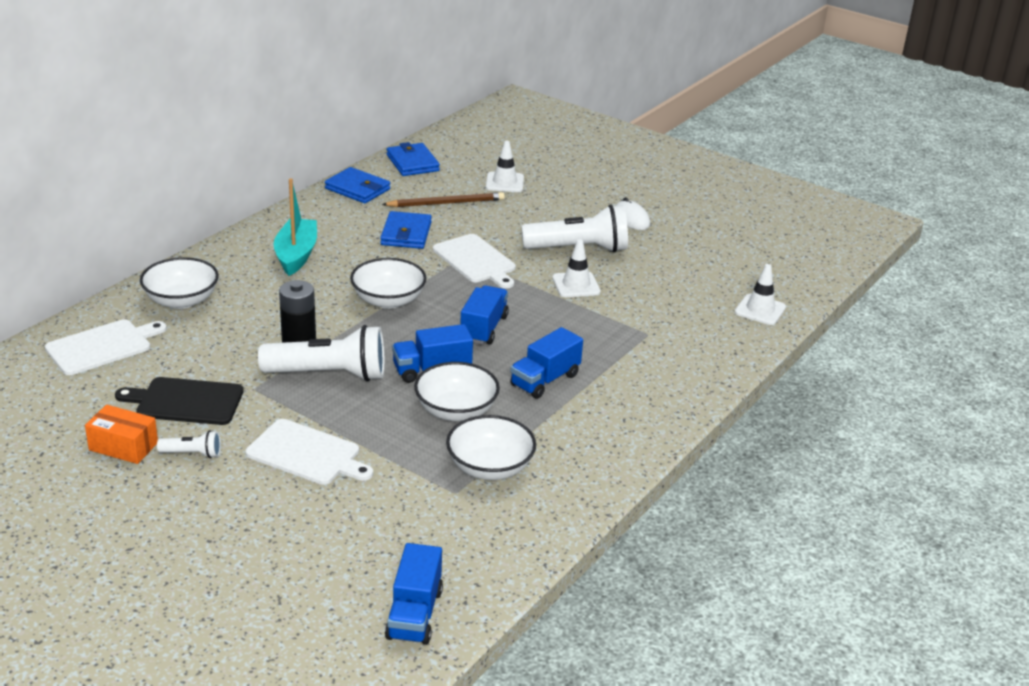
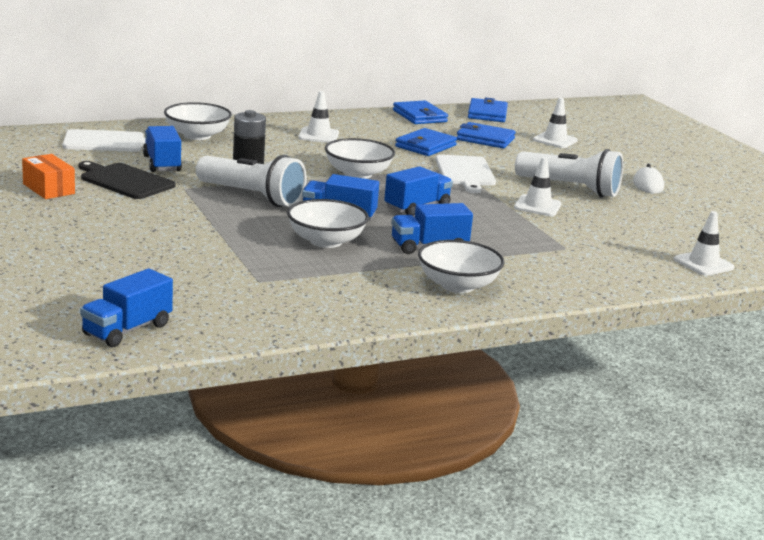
camera: 30 degrees right, 10 degrees down
white flashlight [157,430,221,458] -> none
white cutting board [246,419,373,485] -> none
turquoise boat [273,178,317,276] -> white traffic cone [298,91,339,143]
brown pencil [382,192,505,207] -> blue wallet [457,122,516,149]
white bowl [446,415,536,480] -> white bowl moved to [418,240,505,293]
none -> blue truck [143,126,182,172]

